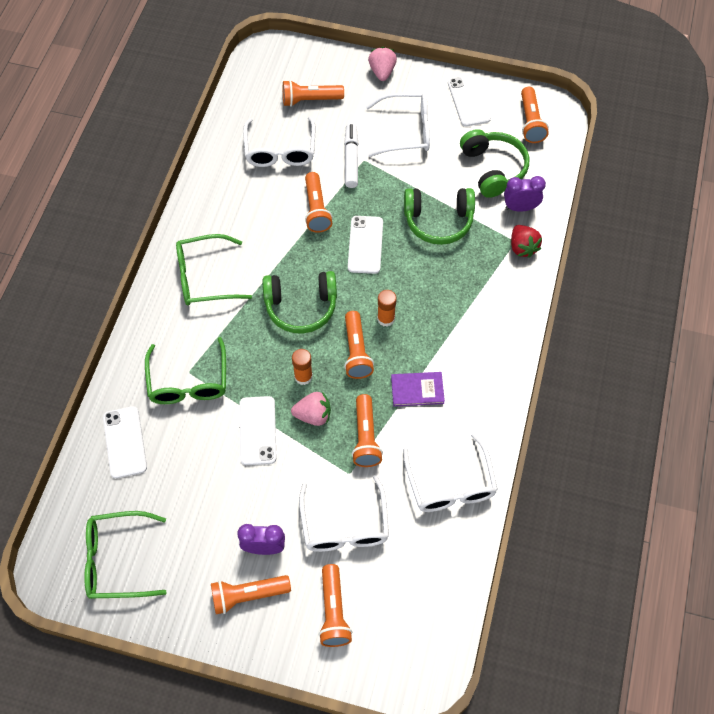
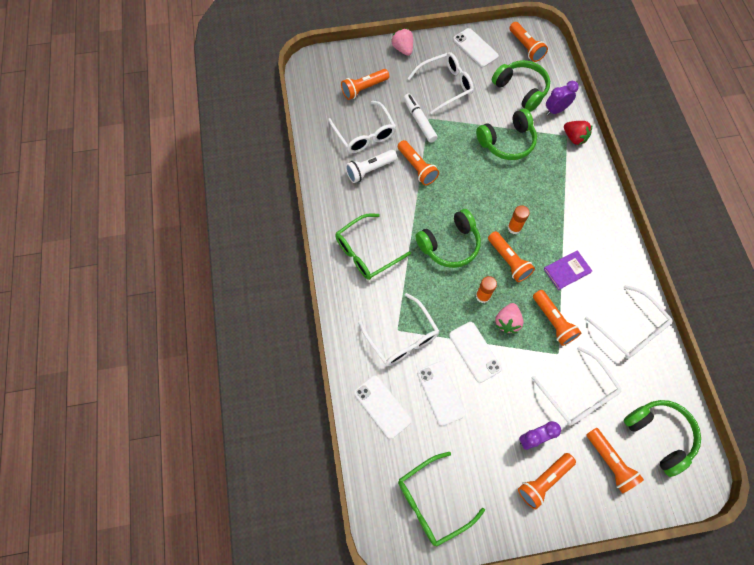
camera: 25 degrees left, 5 degrees up
green glasses [145,337,226,404] -> white glasses [358,293,439,366]
pink strawberry [291,392,331,426] -> pink strawberry turned 135 degrees clockwise [495,303,524,333]
white phone [348,216,383,274] -> white phone moved to [417,361,466,426]
none -> white flashlight [345,150,397,183]
none -> green headphones [624,400,701,477]

